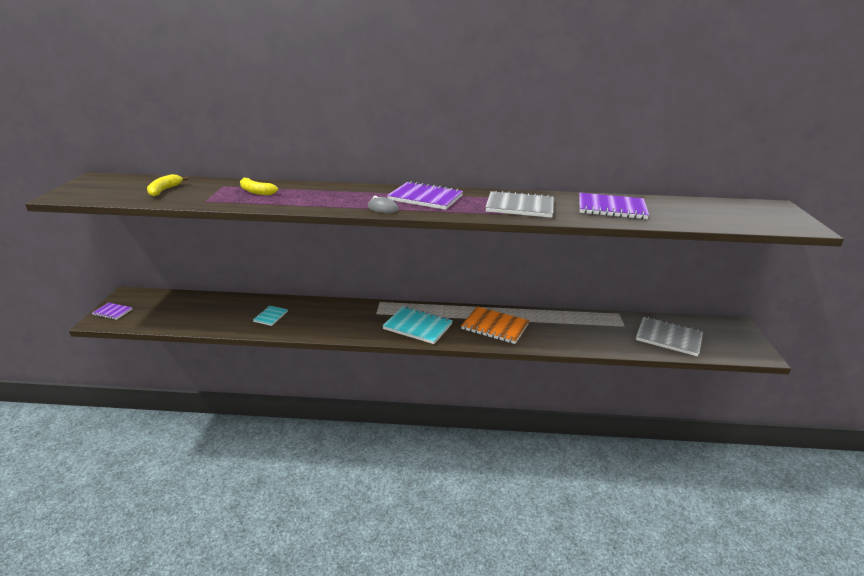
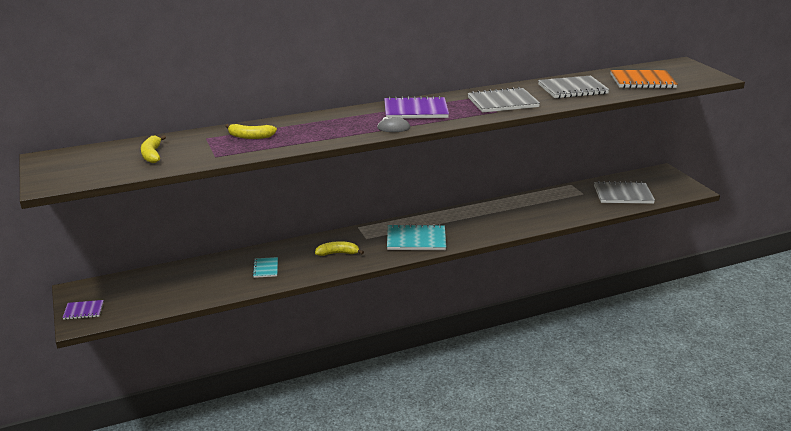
camera: 25 degrees left, 0 degrees up
orange notebook [461,306,529,344] -> orange notebook moved to [610,70,678,89]
purple notebook [579,193,649,219] -> grey notebook [538,76,610,98]
none -> yellow banana [315,241,364,256]

